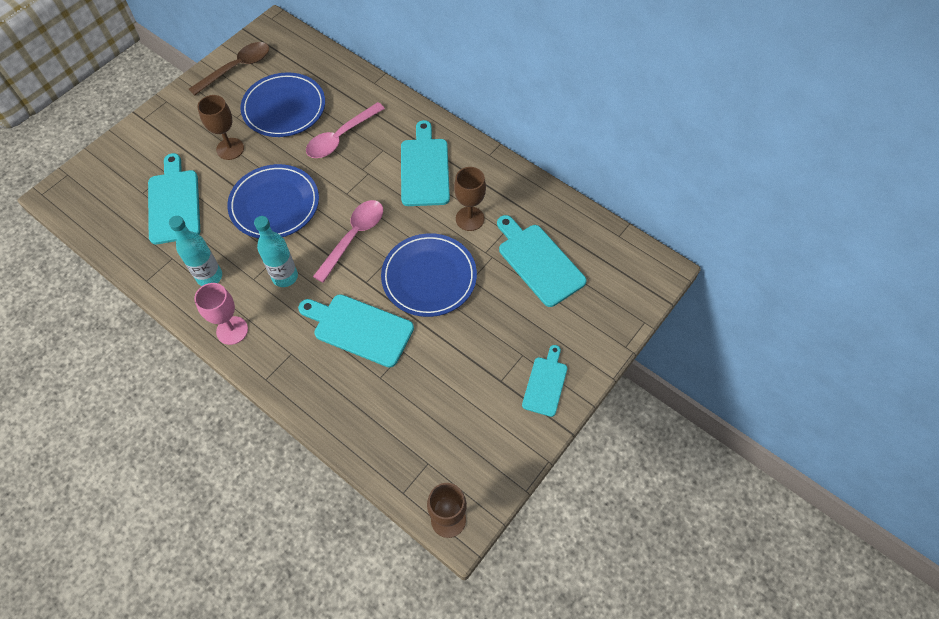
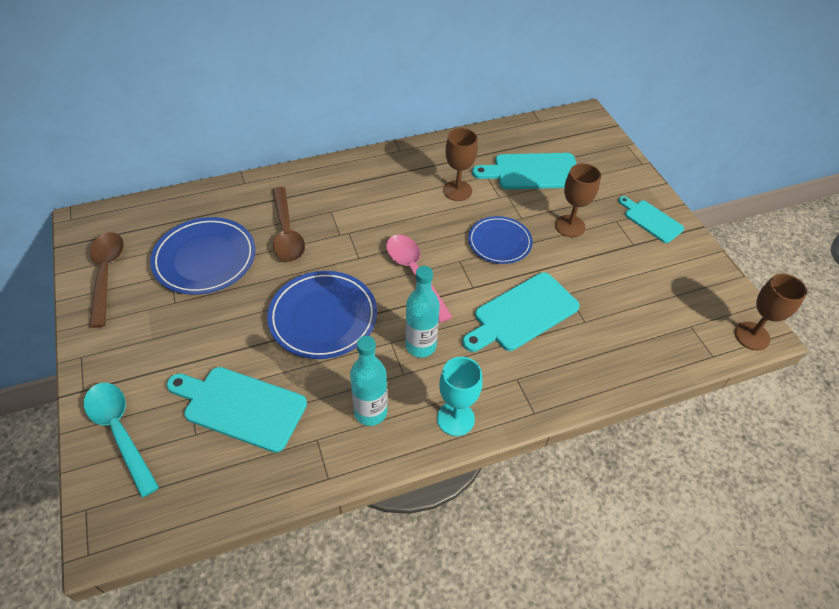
camera: 60 degrees left, 10 degrees down
pink goblet [194,283,248,345] -> turquoise goblet [437,357,482,436]
brown goblet [197,95,244,160] -> brown goblet moved to [555,163,601,237]
pink spoon [306,102,385,158] -> brown spoon [272,187,305,262]
blue plate [381,233,477,317] -> blue plate [468,216,533,264], size x0.65
turquoise cutting board [401,120,450,206] -> none
none -> turquoise spoon [84,383,159,498]

